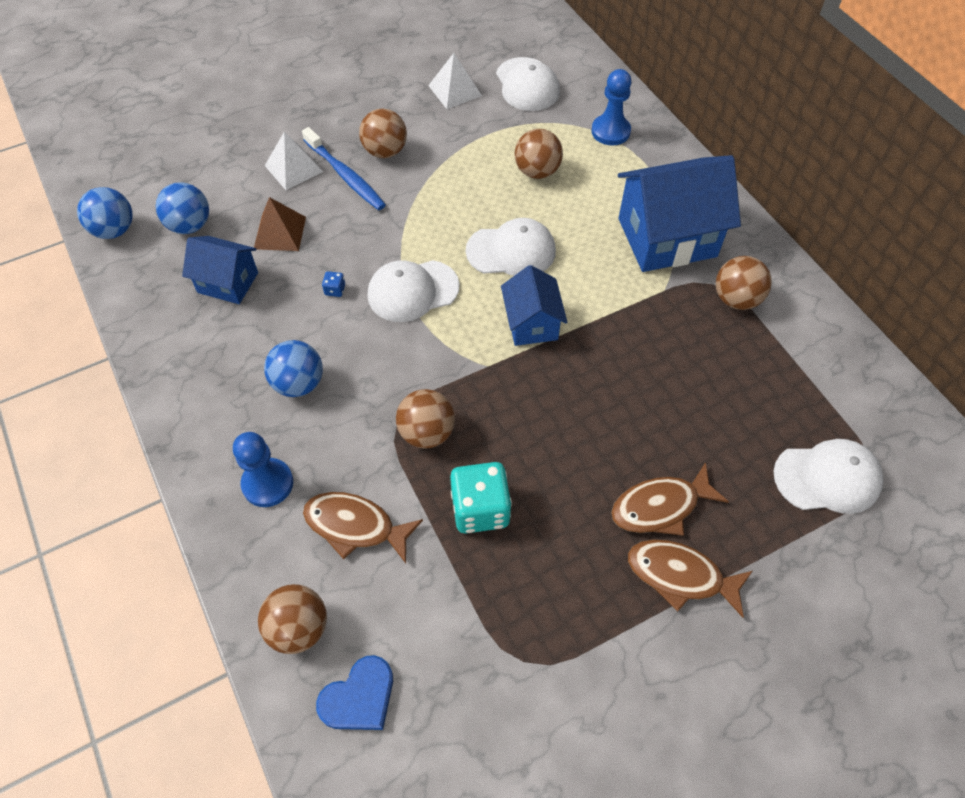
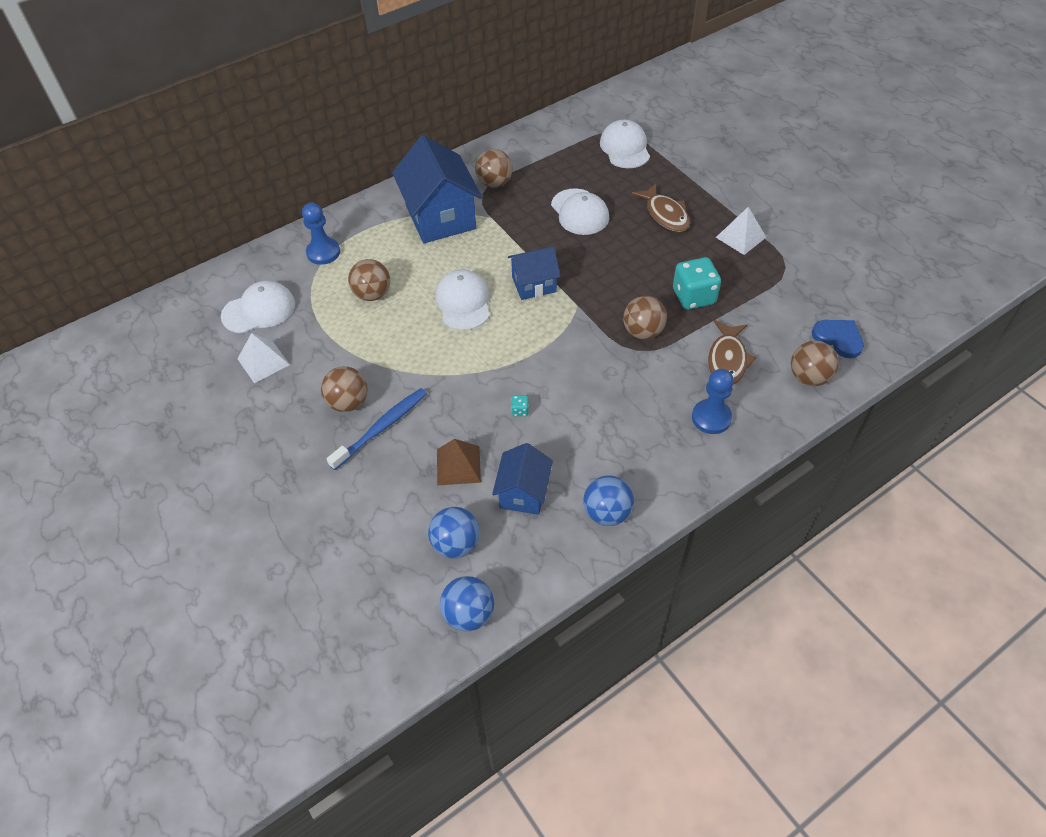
camera: 95 degrees left, 5 degrees down
blue ball [264,340,323,397] -> blue ball moved to [583,475,634,526]
white pyramid [265,132,323,190] -> white pyramid moved to [716,207,766,255]
blue dice [322,271,345,297] -> turquoise dice [511,395,529,416]
white cap [368,260,460,322] -> white cap moved to [551,188,609,235]
brown fish [628,540,753,618] -> none

